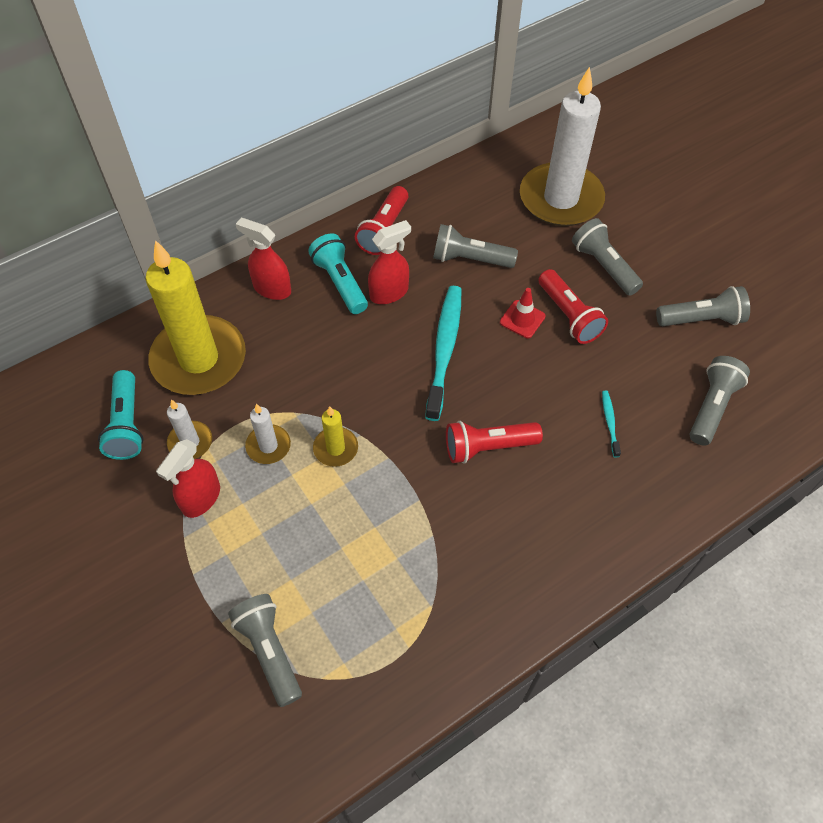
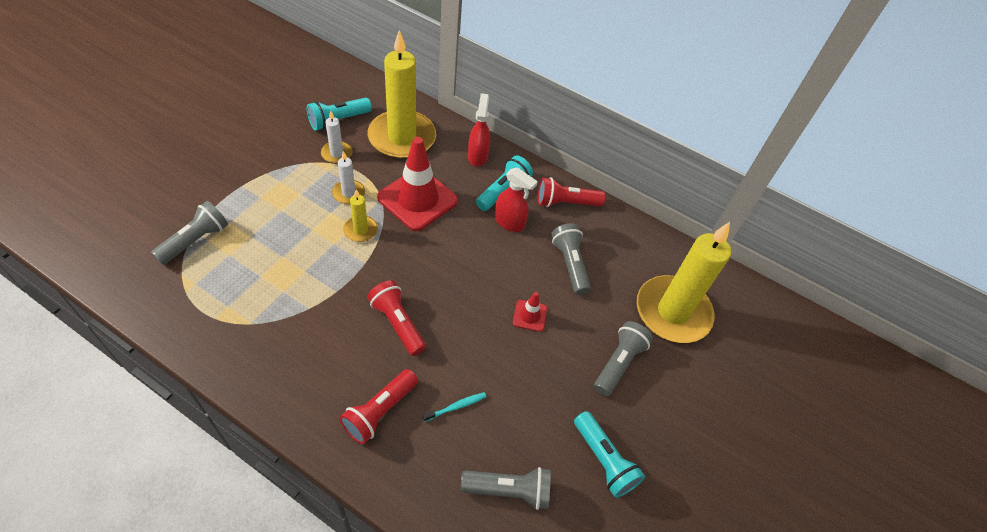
camera: 60 degrees right, 5 degrees down
red spray bottle [156,439,220,518] -> none
turquoise toothbrush [425,286,462,421] -> none
white candle [520,67,605,226] -> yellow candle [636,222,731,343]
red flashlight [538,269,608,344] -> red flashlight moved to [339,369,418,444]
grey flashlight [656,286,750,326] -> turquoise flashlight [574,411,645,498]
none -> red traffic cone [377,137,458,231]

